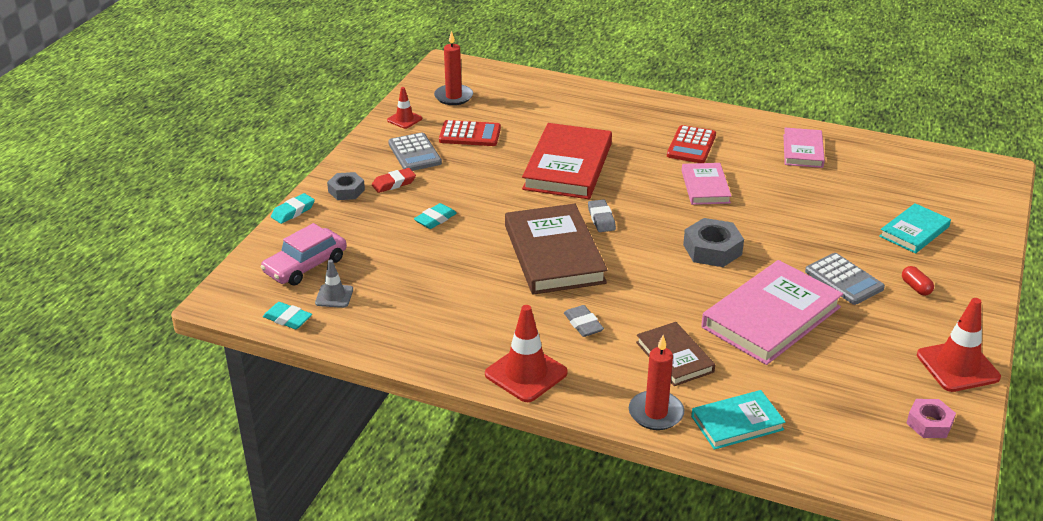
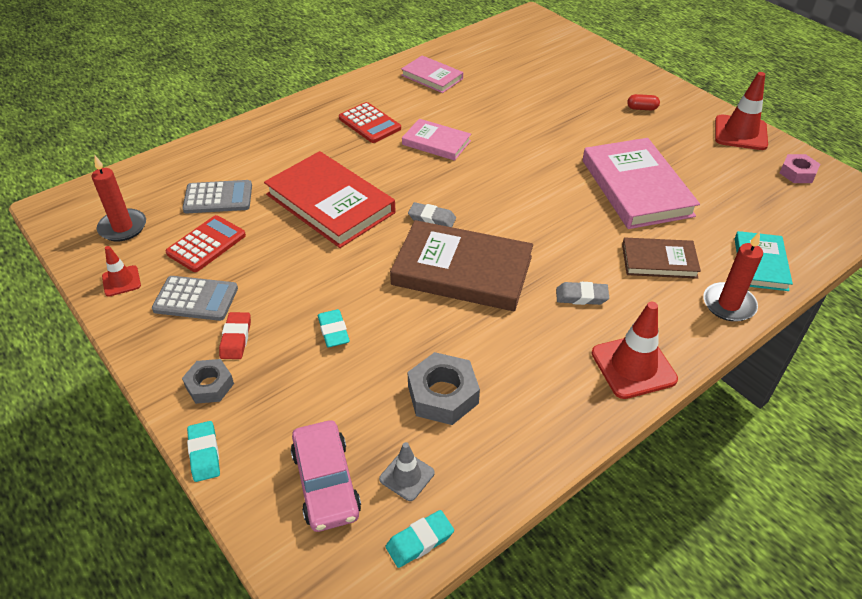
camera: 60 degrees left, 10 degrees up
grey nut [683,218,744,267] -> grey nut moved to [408,352,480,425]
grey calculator [805,253,885,305] -> grey calculator moved to [182,180,252,213]
turquoise book [879,203,951,254] -> none

